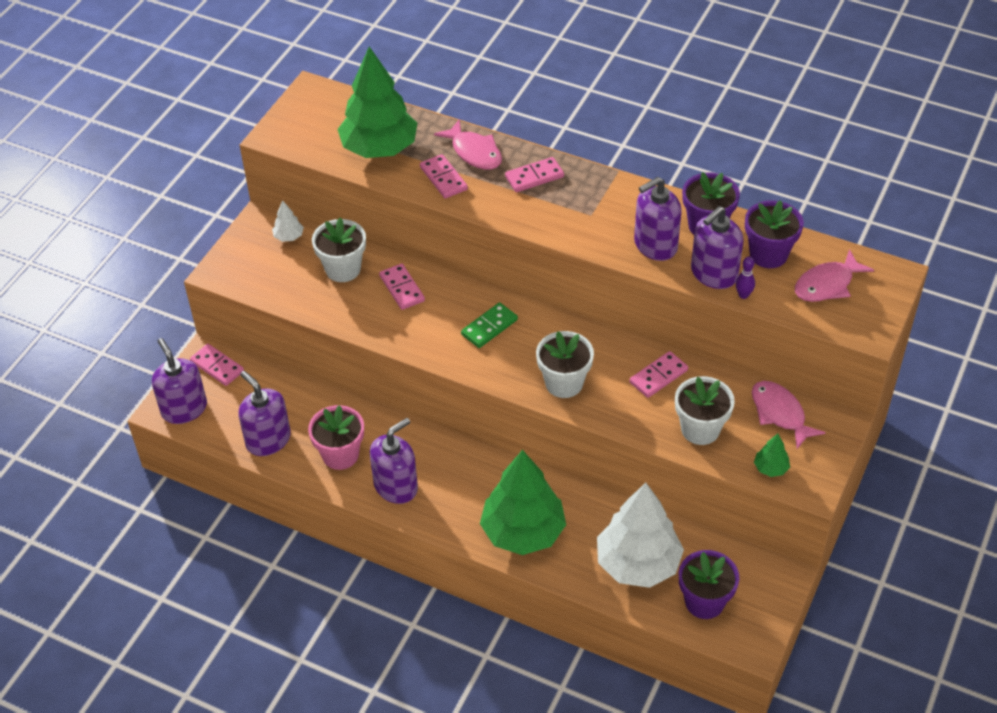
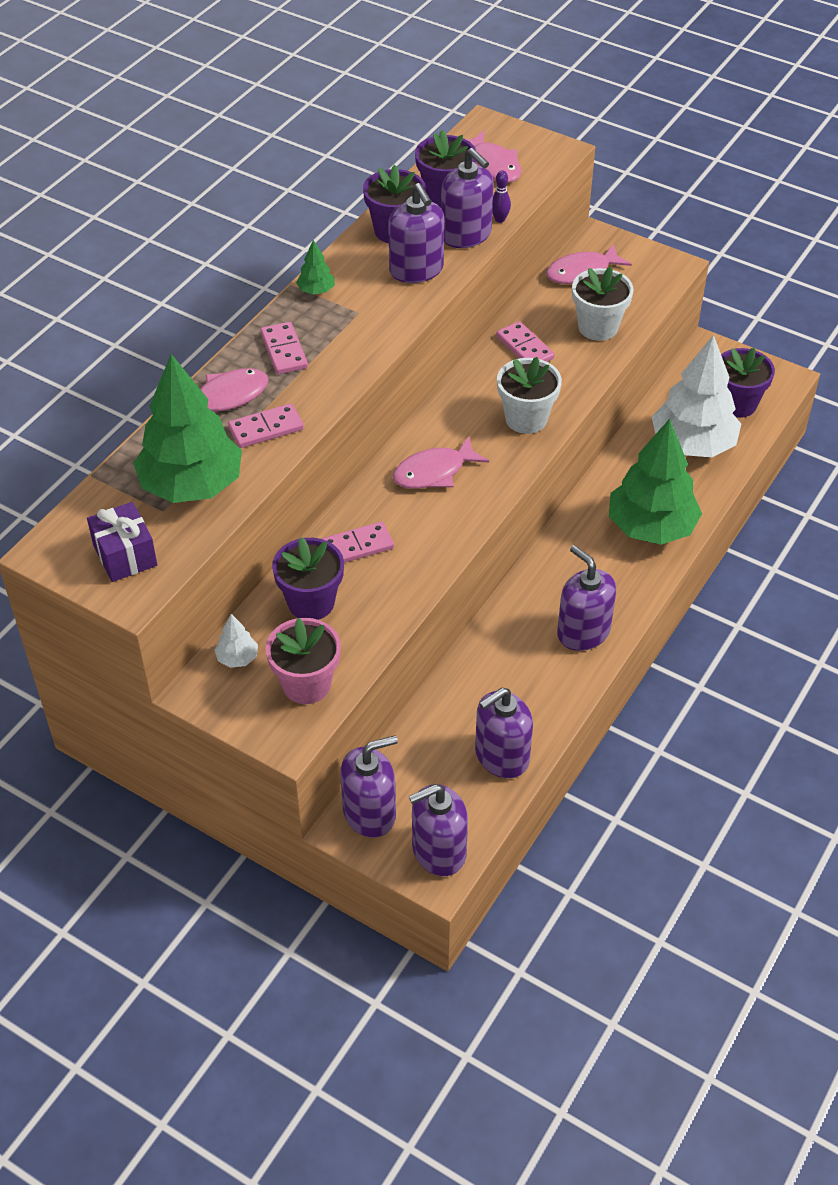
camera: 85 degrees left, 0 degrees up
pink domino [190,344,244,386] -> purple soap dispenser [340,735,398,838]
pink flower pot [308,405,364,470] -> pink flower pot moved to [266,618,341,704]
white flower pot [312,218,366,282] -> purple flower pot [272,537,344,620]
green domino [461,302,518,348] -> pink fish [393,436,489,489]
green tree [754,434,790,477] -> green tree moved to [296,240,335,294]
none -> purple gift [87,502,157,582]

